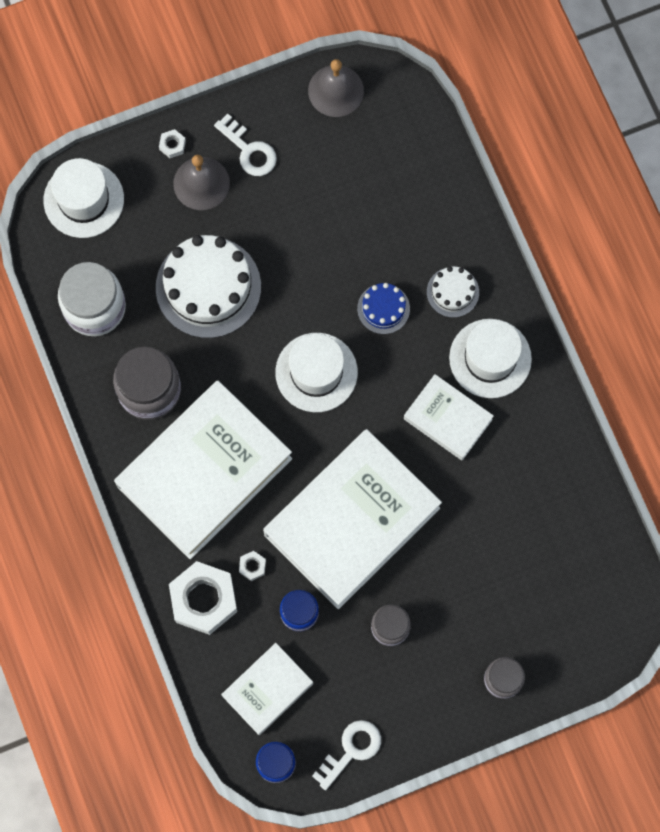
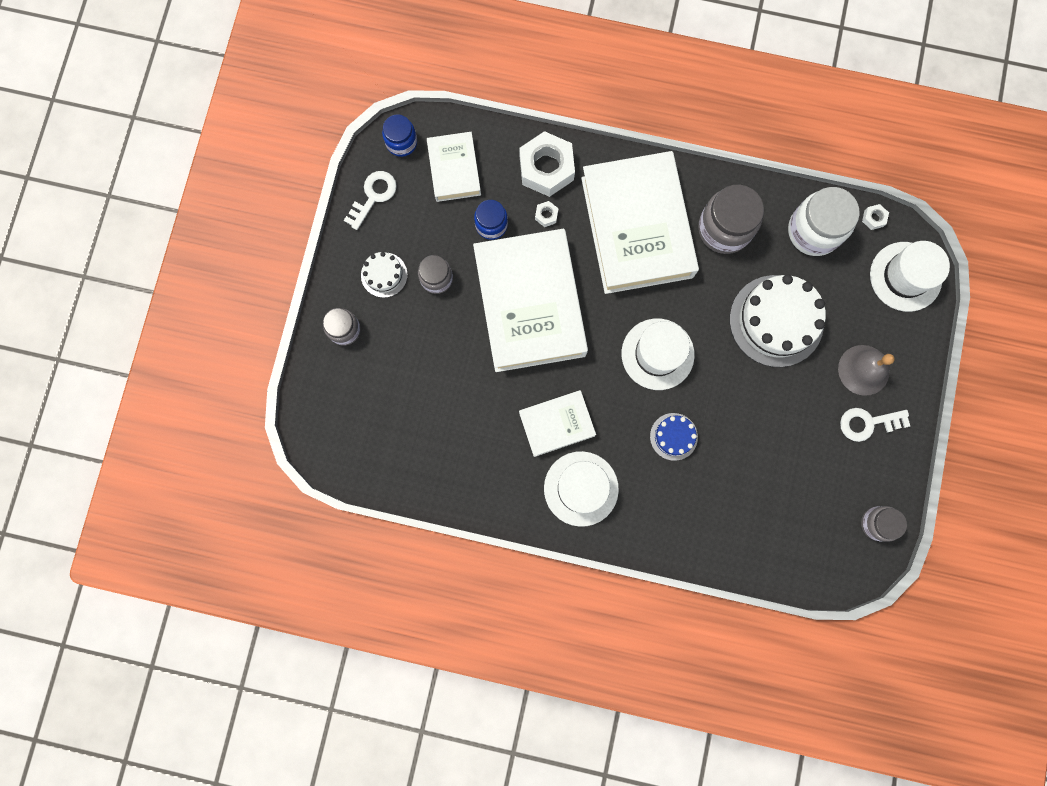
camera: 125 degrees right, 5 degrees up
white nut [159,129,186,158] -> white nut moved to [862,204,889,230]
grey bell [308,59,364,117] -> grey jar [861,506,907,542]
white key [312,720,381,790] -> white key turned 135 degrees counterclockwise [344,171,397,230]
white cake [427,266,479,318] -> white cake moved to [361,252,408,298]

